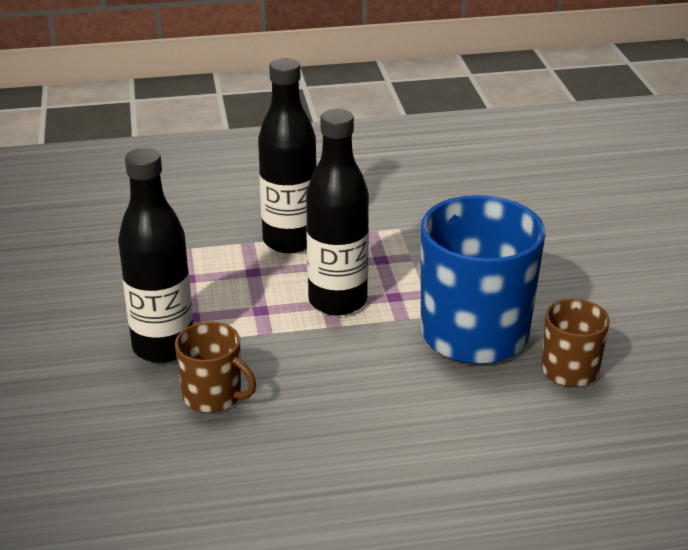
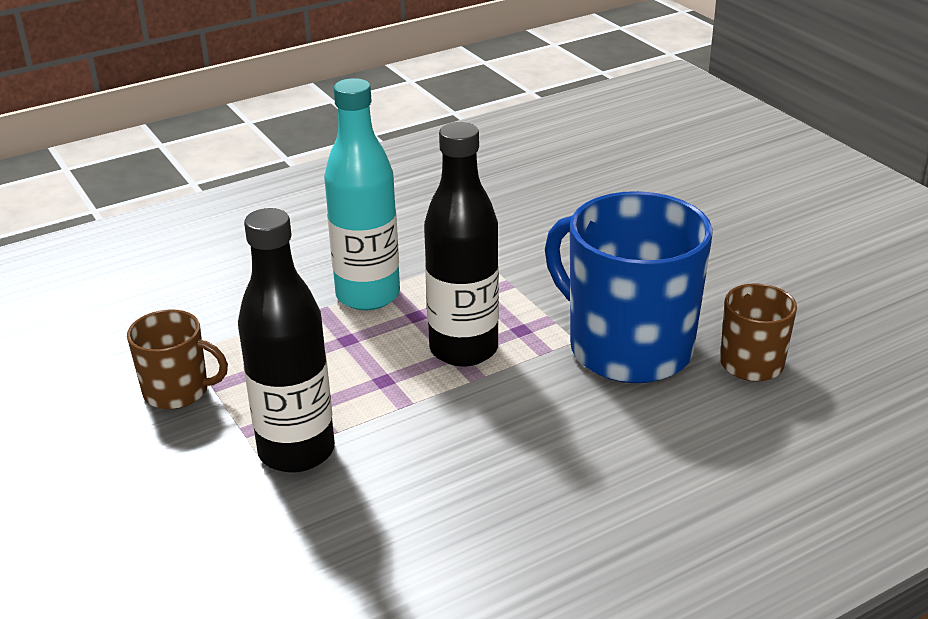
camera: 20 degrees left, 0 degrees up
brown mug [175,322,256,413] -> brown mug moved to [127,310,228,409]
black bottle [258,58,316,253] -> turquoise bottle [324,78,400,310]

